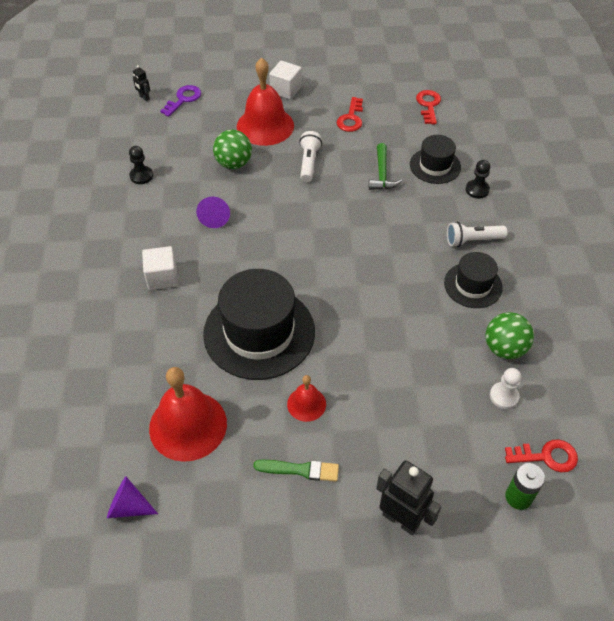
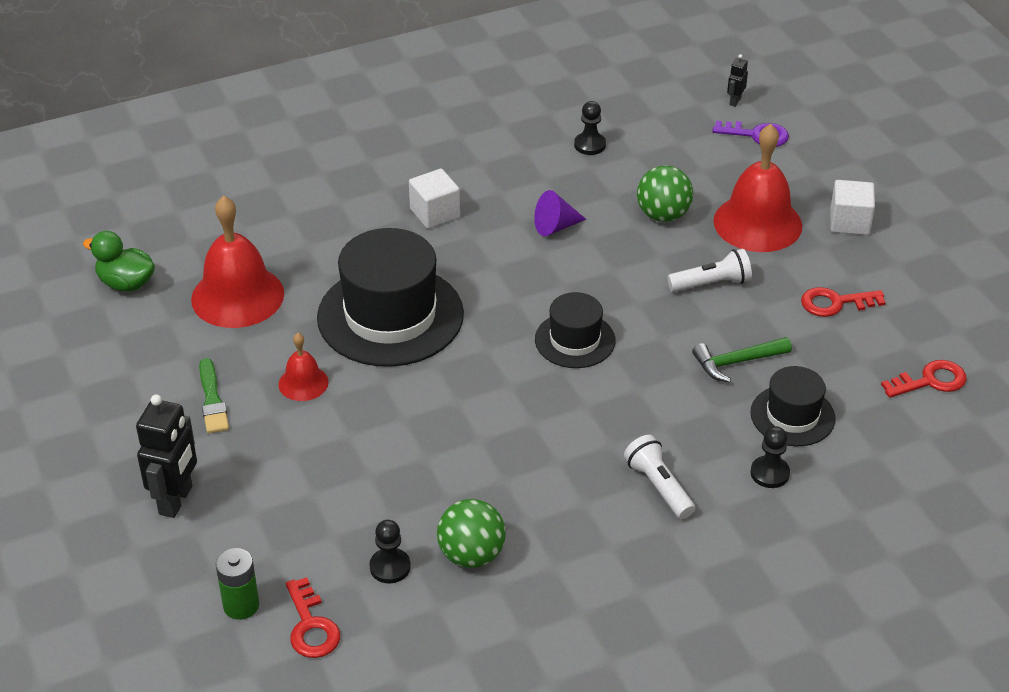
camera: 70 degrees right, 10 degrees down
purple cone [107,477,158,518] -> green duck [83,231,155,291]
black hat [444,252,503,308] -> black hat moved to [535,292,615,368]
white pawn [490,368,521,409] -> black pawn [369,520,411,583]

